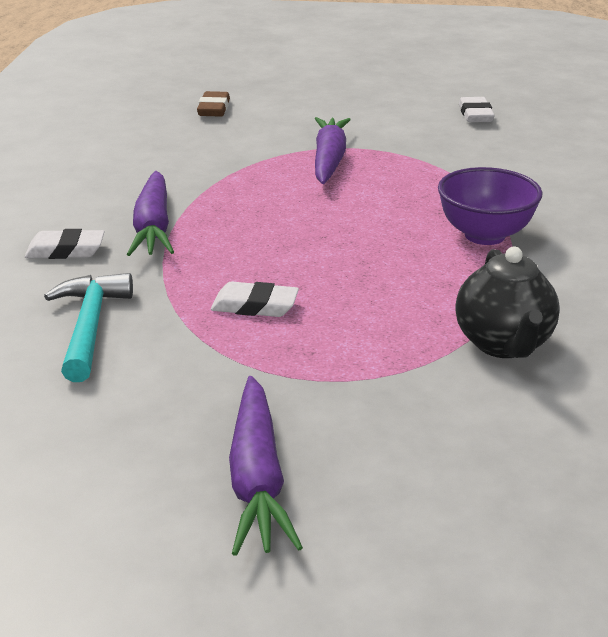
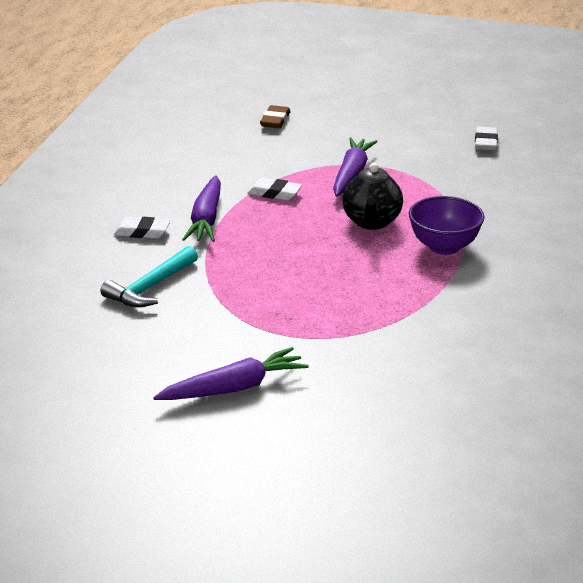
camera: 10 degrees right, 0 degrees up
turquoise hammer [44,273,133,382] -> turquoise hammer turned 150 degrees counterclockwise [101,246,198,307]
white eraser [211,282,299,317] -> white eraser moved to [248,178,302,201]
purple carrot [229,376,303,556] -> purple carrot turned 120 degrees counterclockwise [153,347,309,400]
black teapot [455,247,560,358] -> black teapot moved to [342,163,403,230]

